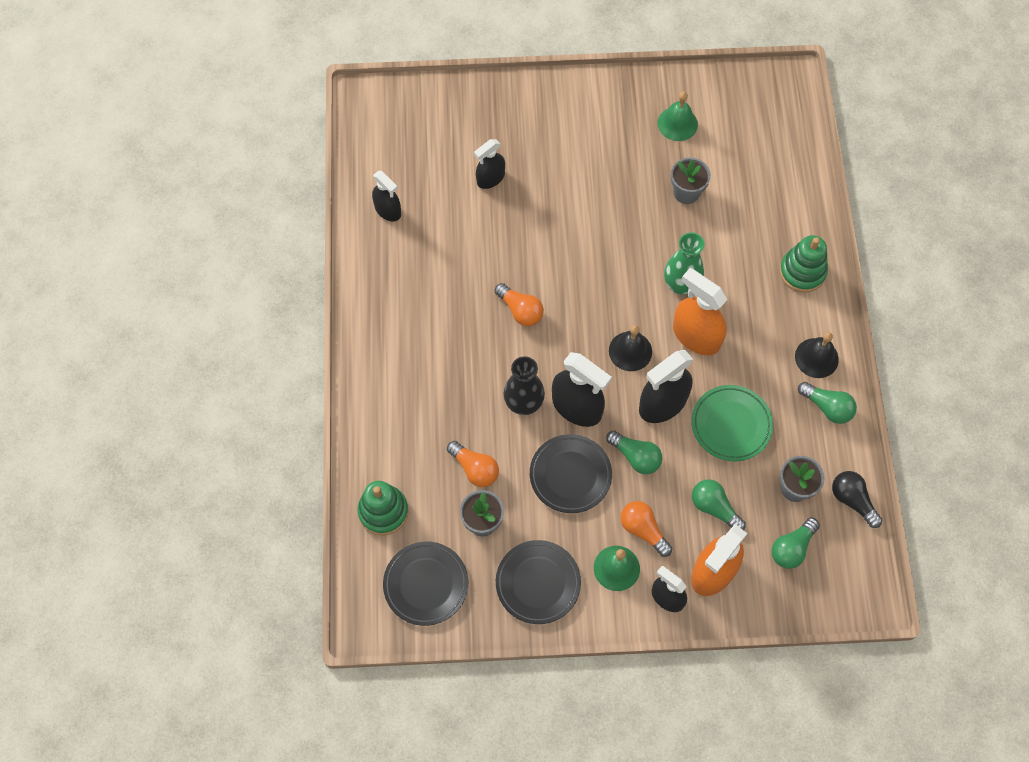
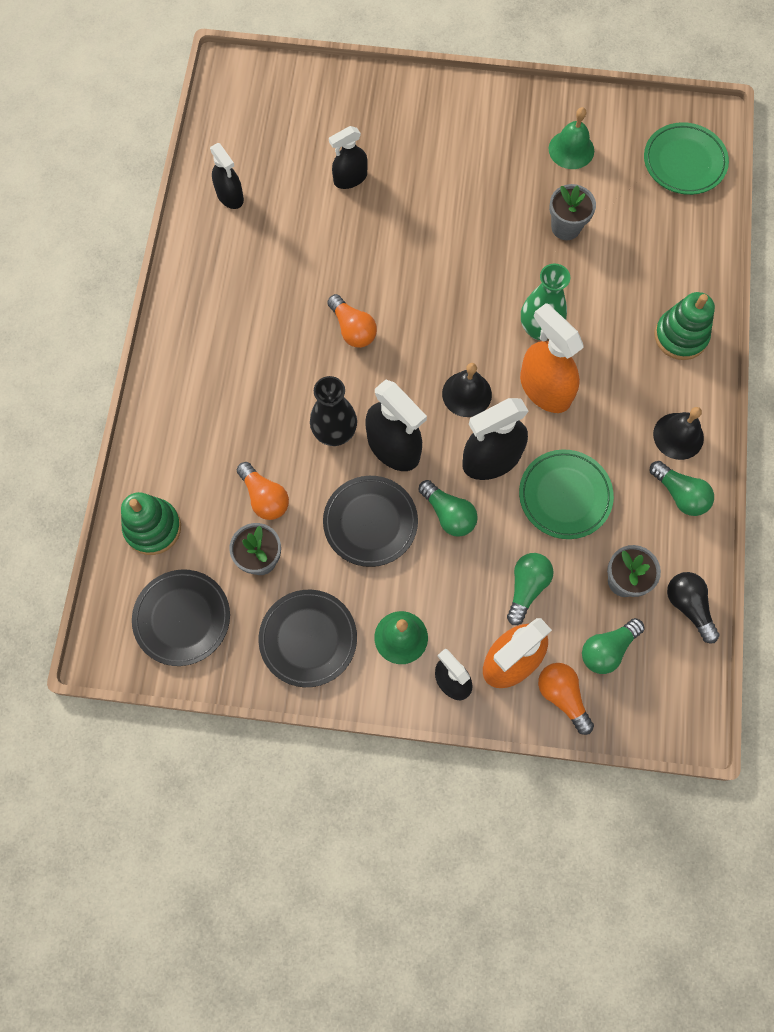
camera: 10 degrees right, 5 degrees up
orange light bulb [620,501,672,557] -> orange light bulb moved to [538,663,594,735]
green light bulb [692,479,746,530] -> green light bulb turned 60 degrees clockwise [507,553,553,625]
none -> green plate [644,122,729,195]

